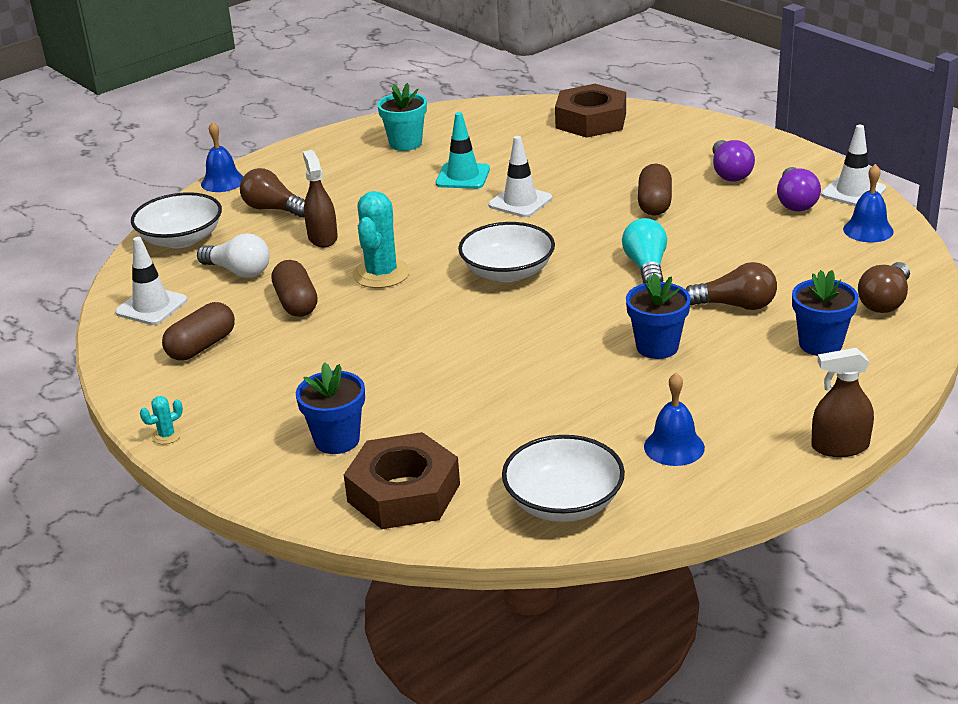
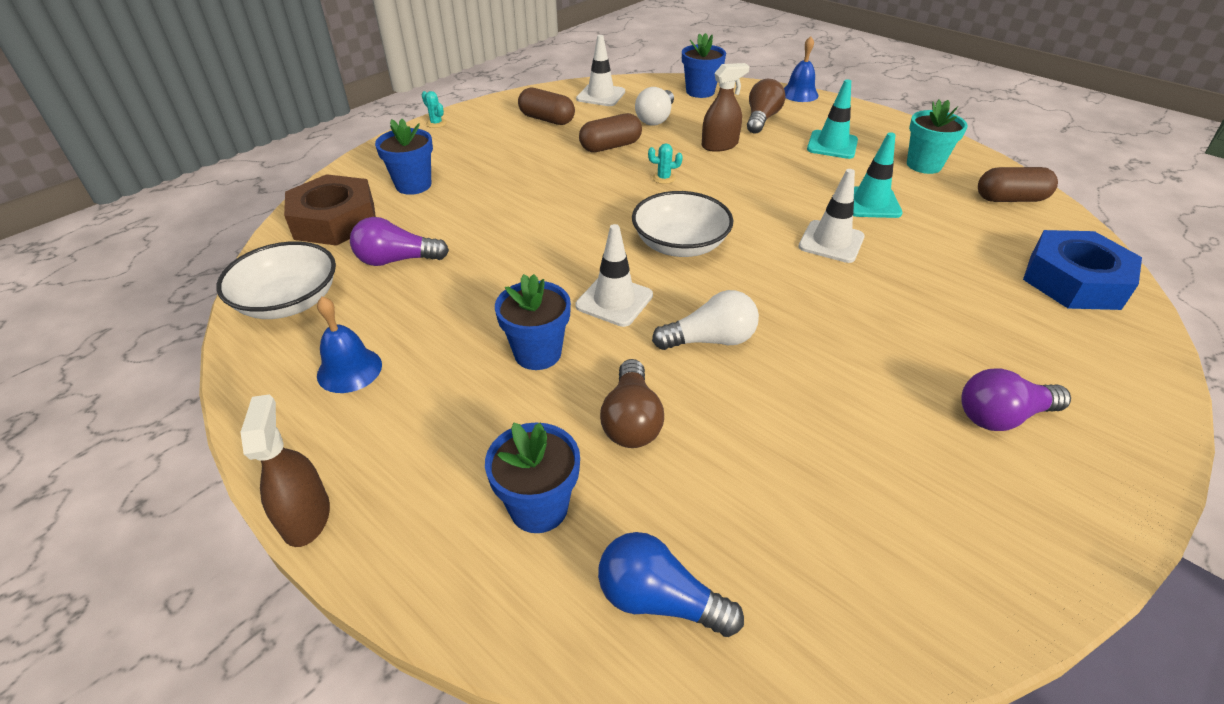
camera: 80 degrees right, 10 degrees up
white bowl [131,192,222,248] -> blue flower pot [682,33,726,98]
turquoise cactus [353,191,410,288] -> turquoise cactus [648,143,683,184], size x0.44
brown nut [555,84,626,138] -> blue nut [1023,230,1142,310]
turquoise light bulb [622,218,667,284] -> white light bulb [652,290,759,350]
brown capsule [638,164,672,216] -> brown capsule moved to [978,167,1058,202]
purple light bulb [777,167,821,212] -> purple light bulb moved to [350,217,449,266]
white traffic cone [821,125,886,206] -> white traffic cone moved to [575,224,653,327]
blue bell [843,164,894,242] -> none
brown light bulb [858,262,910,313] -> blue light bulb [598,532,744,637]
none -> turquoise traffic cone [807,79,858,159]

